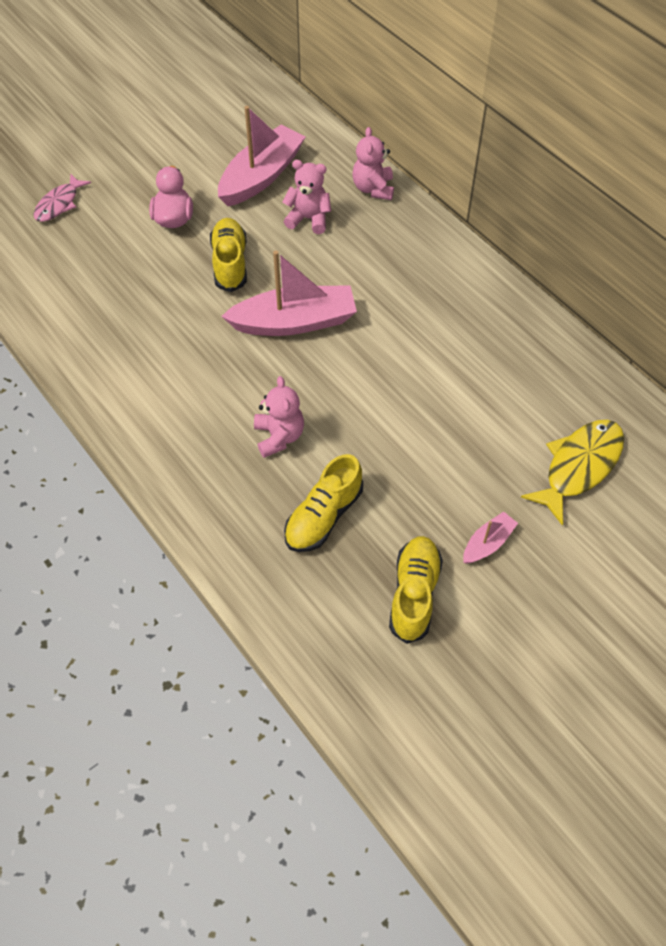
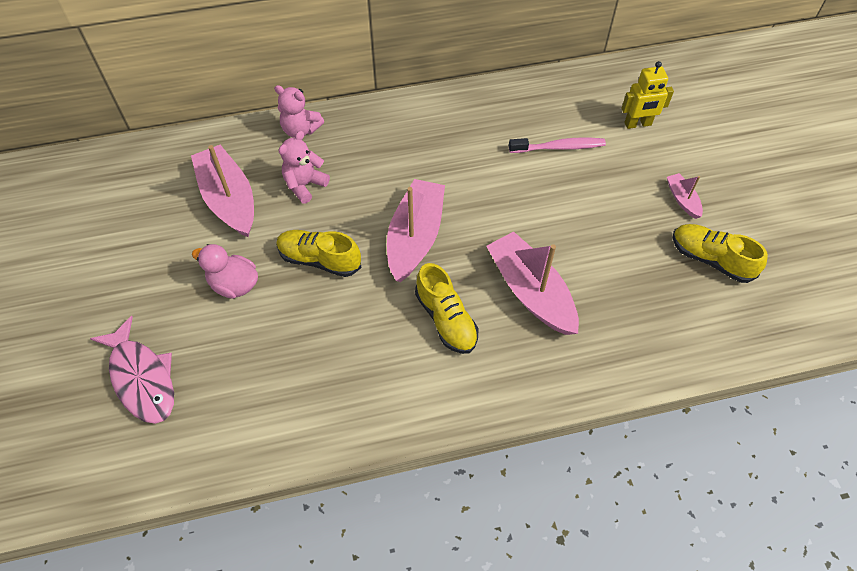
camera: 65 degrees left, 0 degrees up
pink fish [34,174,91,222] -> pink fish [90,316,174,424], size x1.57
pink teddy bear [254,376,304,458] -> pink boat [486,231,579,335]
yellow shoe [284,454,363,552] -> yellow shoe moved to [415,263,478,354]
yellow fish [521,420,624,526] -> yellow robot [621,61,674,129]
none -> pink toothbrush [509,138,606,153]

